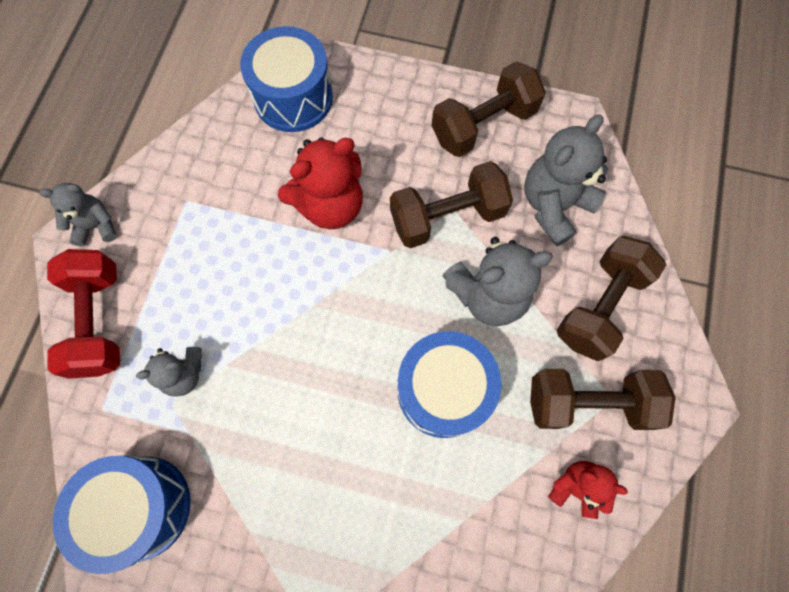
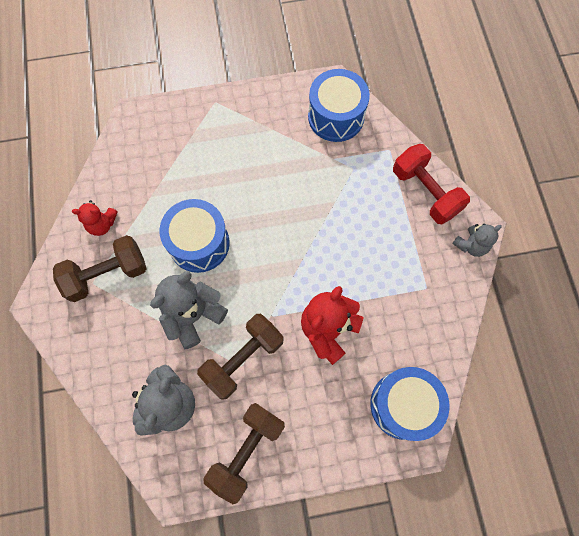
camera: 155 degrees right, 0 degrees up
grey teddy bear [136,347,202,397] -> none
brown dumbbell [557,236,666,361] -> none

